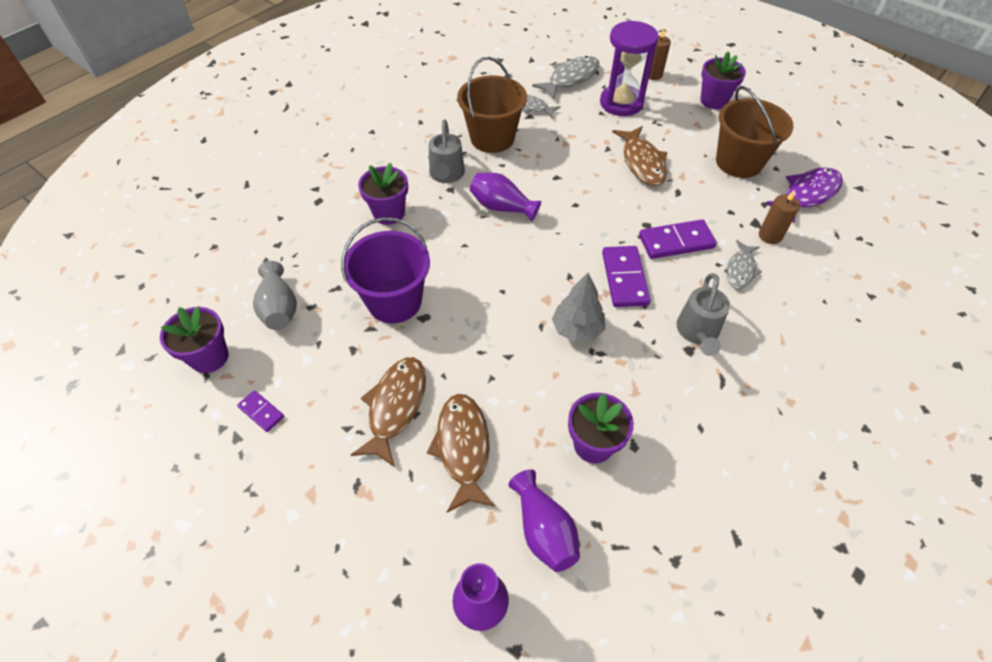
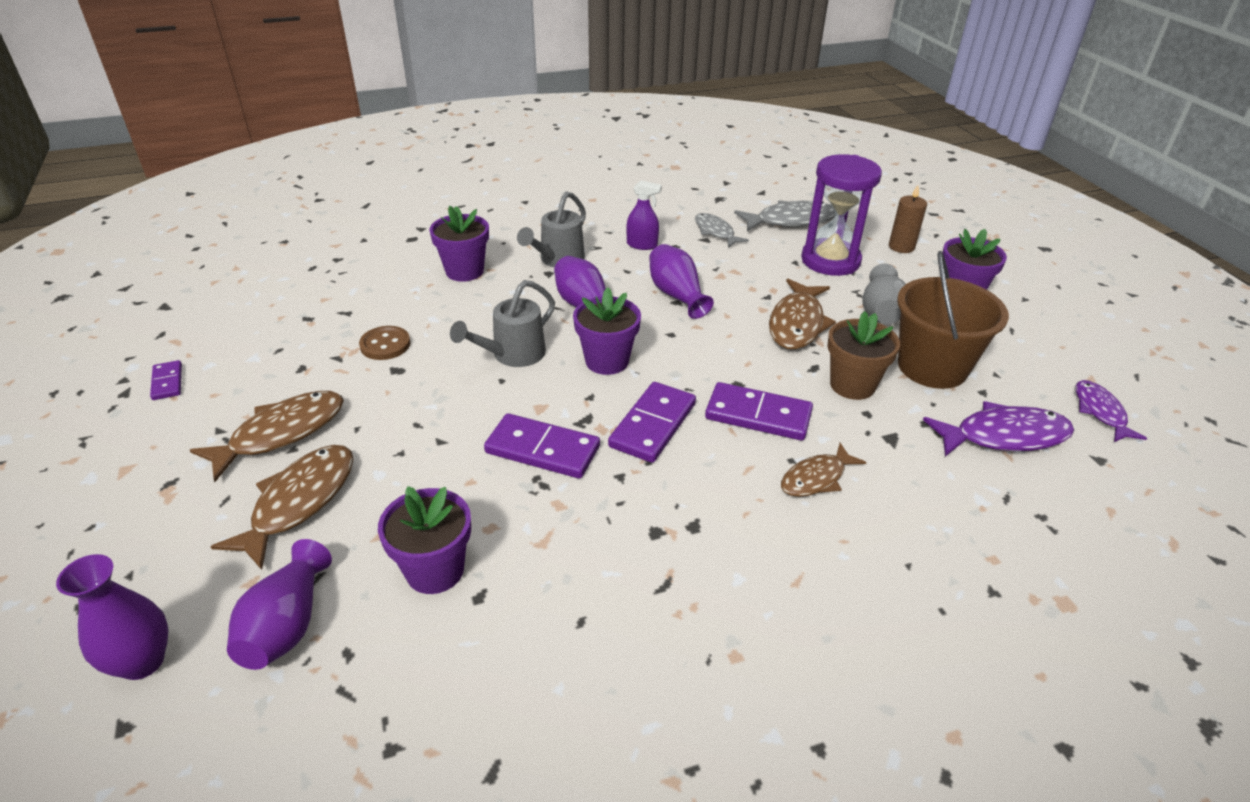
camera: 30 degrees right, 15 degrees down
purple flower pot [160,306,229,373] -> purple flower pot moved to [573,287,641,375]
grey vase [253,261,297,330] -> grey vase moved to [862,263,906,324]
purple bucket [341,217,430,323] -> brown button [359,326,410,360]
brown bucket [457,57,527,153] -> purple spray bottle [626,180,662,250]
grey tree [552,273,605,342] -> purple domino [484,413,600,479]
grey watering can [677,273,730,356] -> grey watering can moved to [450,280,555,367]
grey fish [726,240,762,289] -> brown fish [781,443,867,497]
brown candle [759,191,800,244] -> none
none -> purple vase [649,244,714,319]
none -> brown flower pot [827,311,900,400]
none -> purple fish [1076,380,1147,442]

